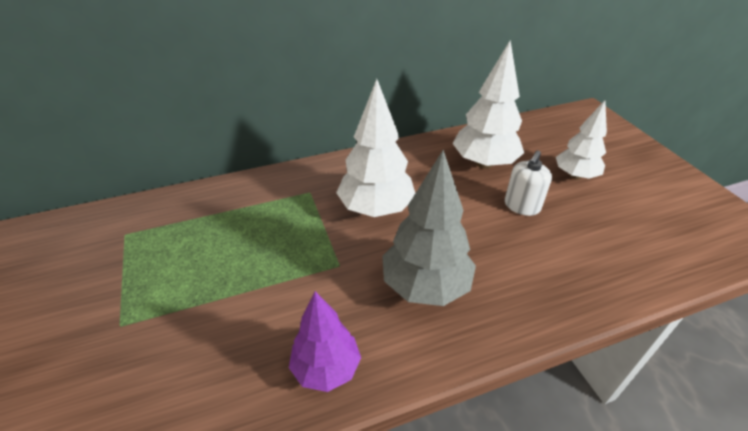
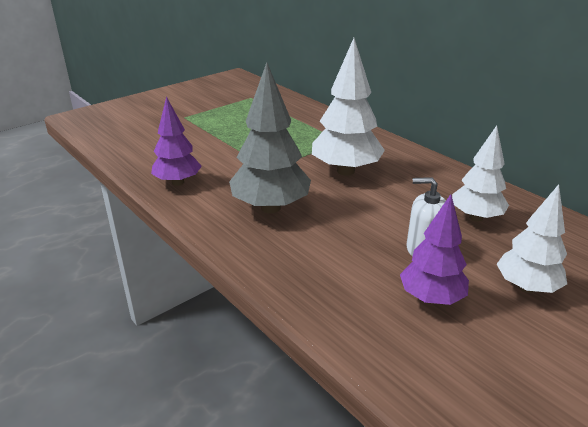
camera: 70 degrees right, 10 degrees down
white tree [453,41,524,169] -> white tree [452,126,509,221], size x0.66
none -> purple tree [400,194,469,305]

